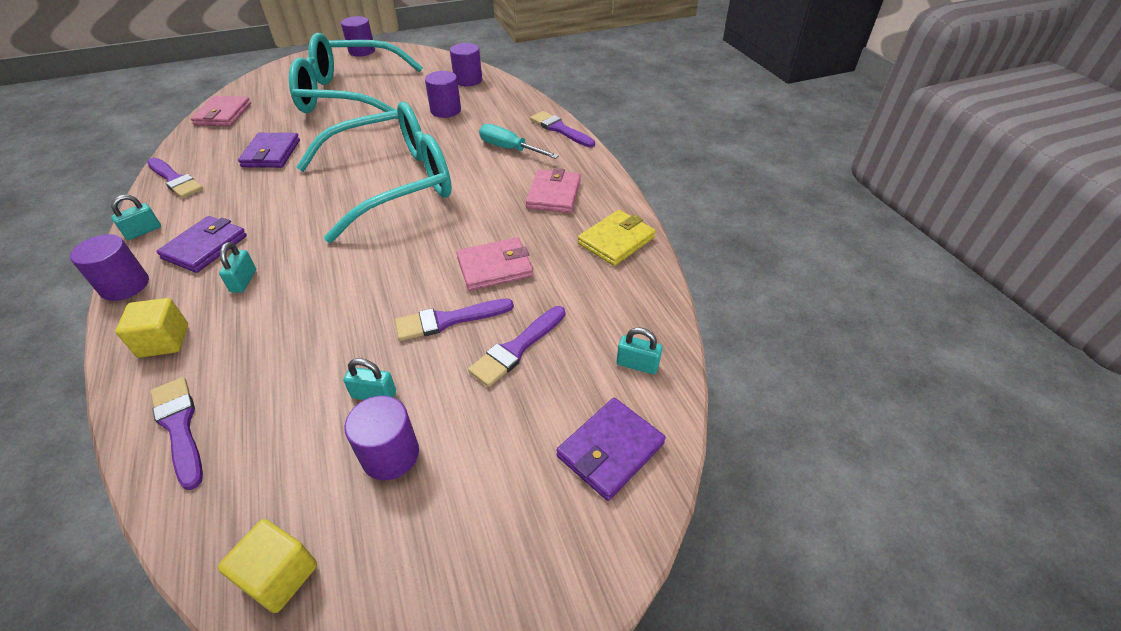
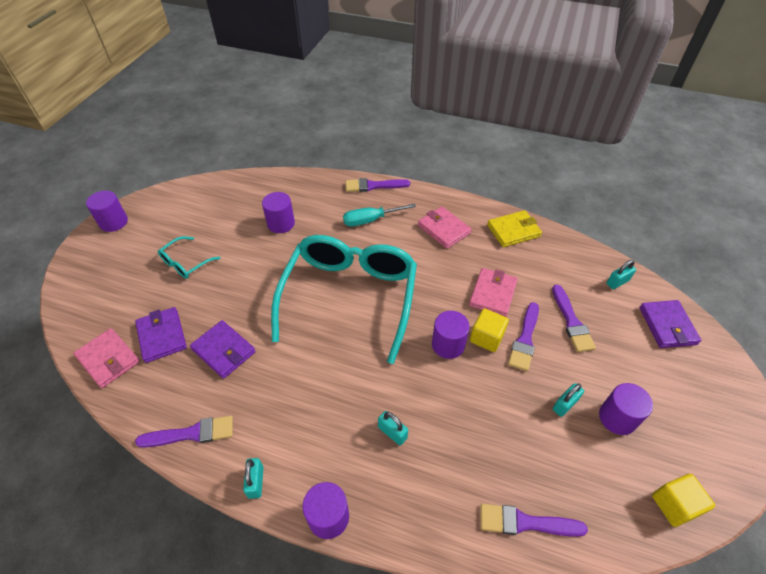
camera: 50 degrees left, 5 degrees up
yellow cube [115,298,188,358] -> yellow cube moved to [470,308,509,352]
purple wallet [156,216,247,273] -> purple wallet moved to [135,307,187,363]
turquoise glasses [289,33,423,119] -> turquoise glasses [158,236,220,279], size x0.41
purple cylinder [450,43,482,86] -> purple cylinder moved to [432,311,470,359]
yellow wallet [578,210,656,266] -> yellow wallet turned 75 degrees clockwise [487,210,542,247]

